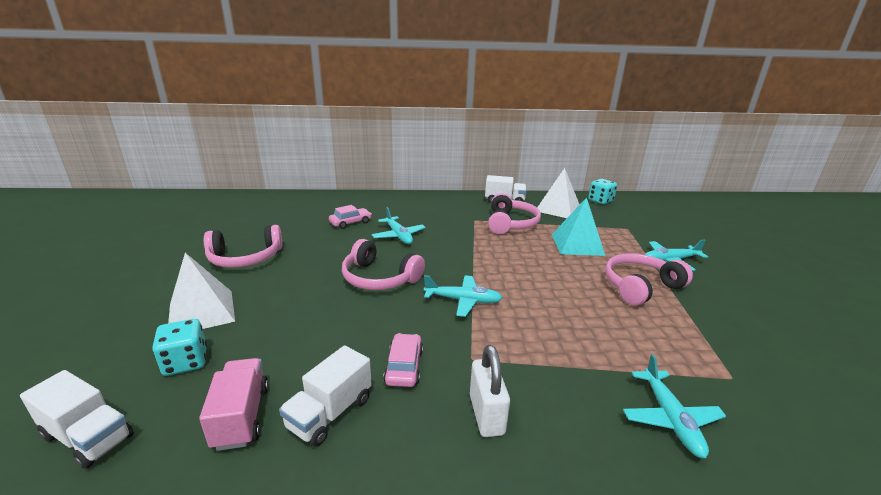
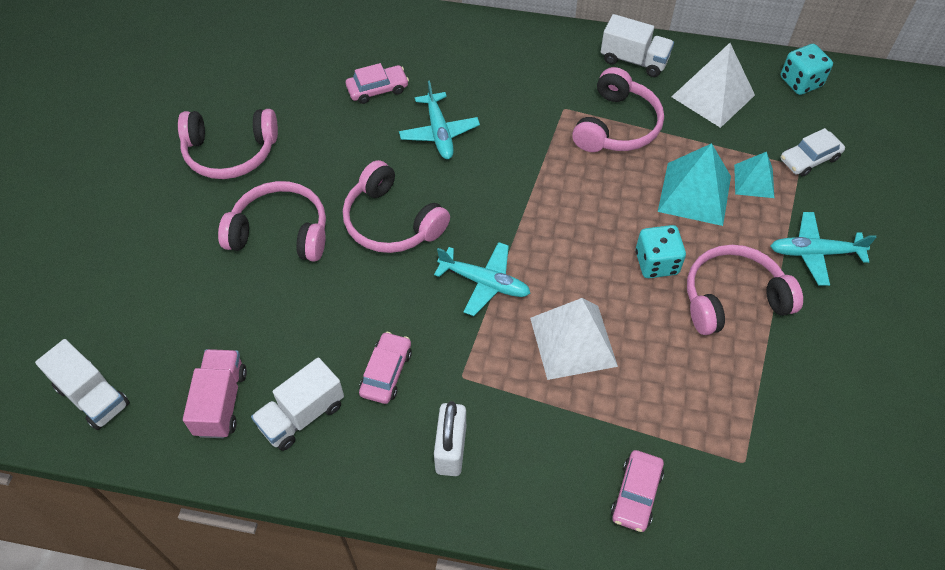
camera: 15 degrees right, 30 degrees up
turquoise dice [152,319,207,376] -> turquoise dice moved to [636,225,686,278]
white pyramid [168,253,235,329] -> white pyramid moved to [530,298,618,380]
turquoise plane [623,354,726,458] -> pink car [611,450,664,532]
none -> pink headphones [218,181,326,262]
none -> turquoise pyramid [734,152,774,198]
none -> white car [781,128,845,177]

